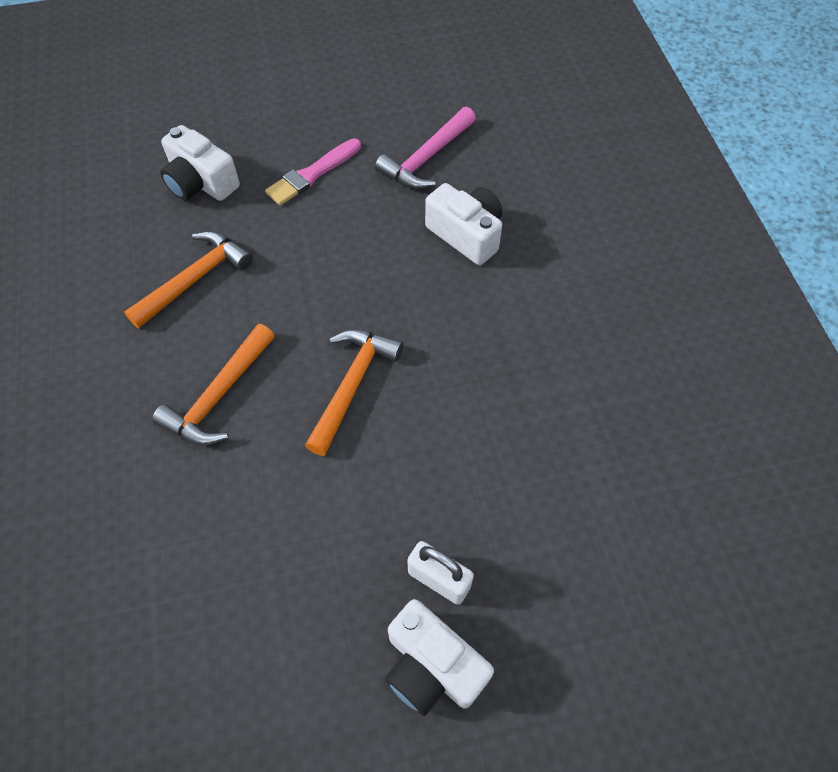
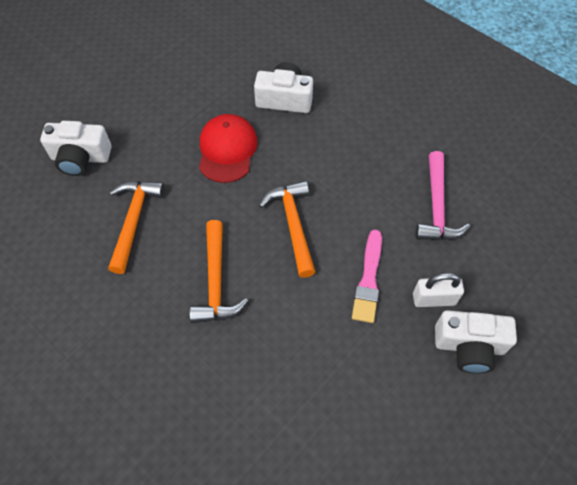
camera: 35 degrees left, 0 degrees up
pink brush [265,138,361,206] -> pink brush moved to [352,229,382,323]
pink hammer [375,107,476,189] -> pink hammer moved to [416,151,470,240]
none -> red cap [199,114,257,183]

